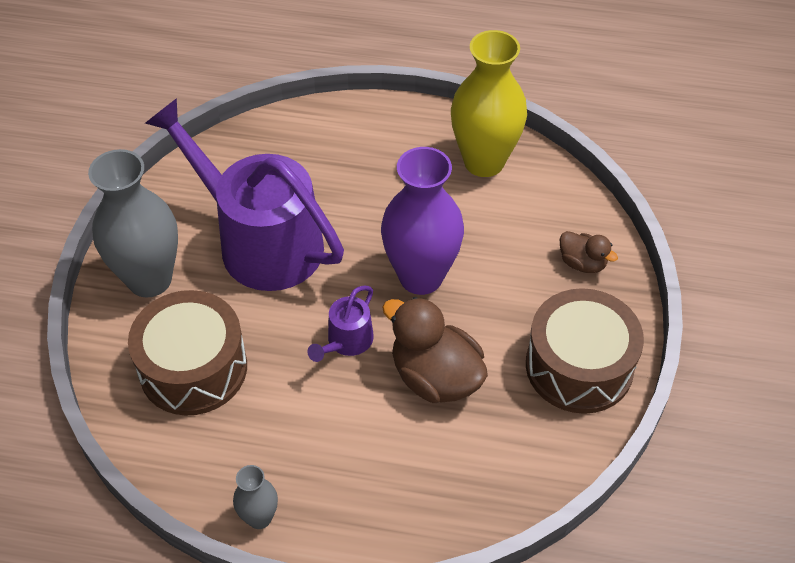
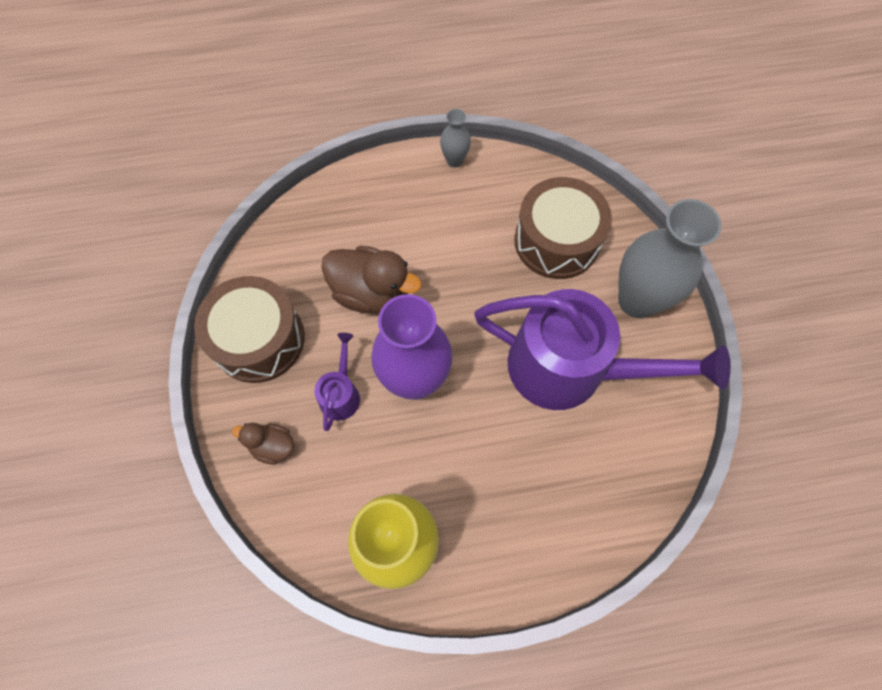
camera: 160 degrees right, 15 degrees up
purple watering can [307,285,374,362] -> purple watering can moved to [314,333,360,431]

